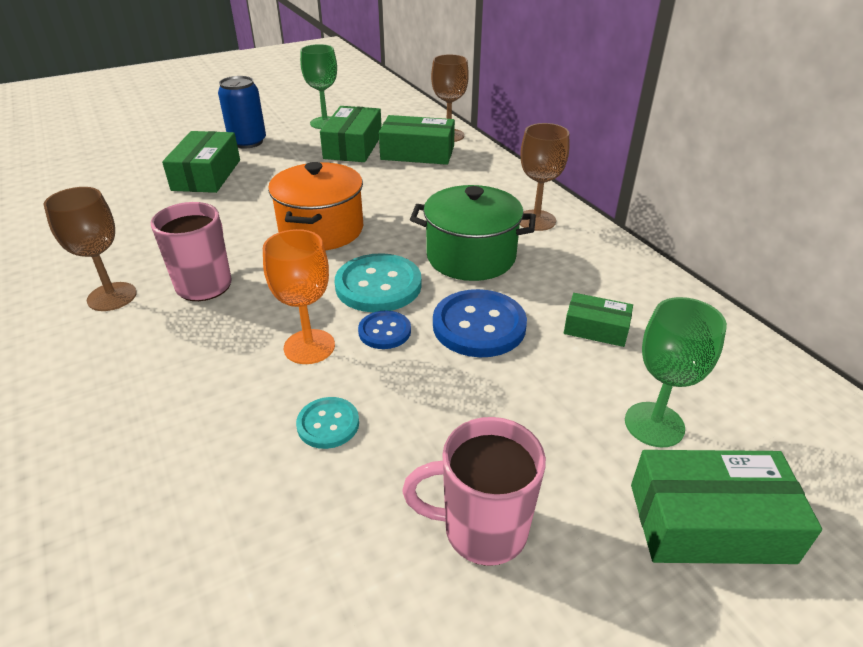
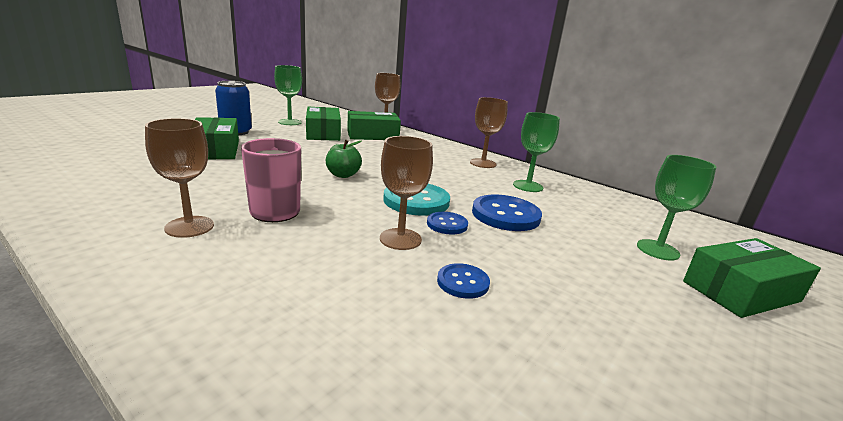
camera: 25 degrees left, 15 degrees down
orange goblet [263,229,335,364] -> brown goblet [380,136,433,250]
orange pot [268,162,363,250] -> green apple [326,140,362,178]
turquoise button [296,397,359,449] -> blue button [437,263,490,299]
pink mug [402,417,546,566] -> none
green pot [410,185,536,281] -> none
green box [564,293,633,347] -> none
none -> green goblet [513,112,560,192]

